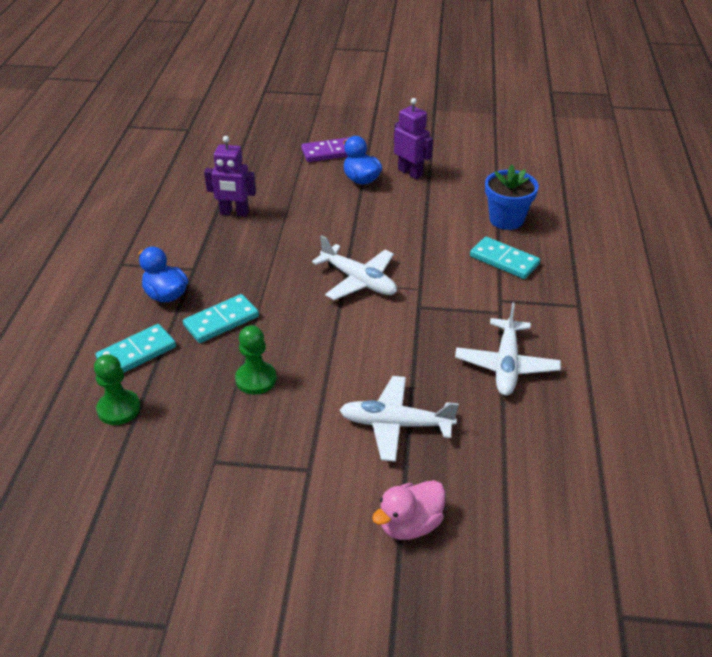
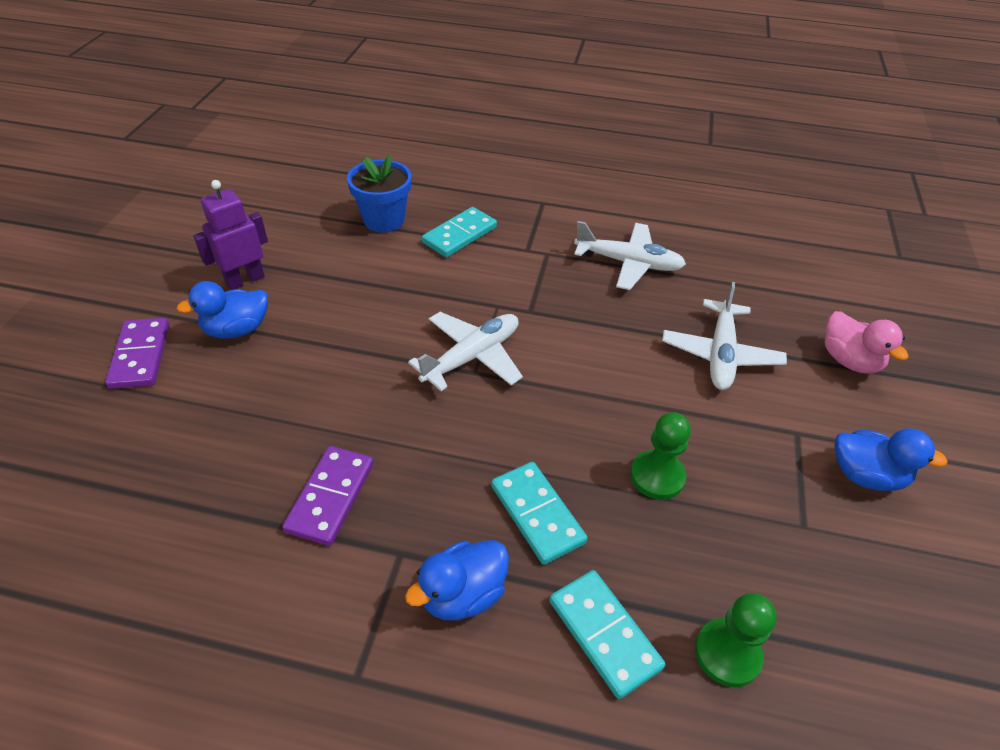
camera: 85 degrees left, 5 degrees up
purple robot [204,136,256,217] -> none
none -> purple domino [282,446,374,546]
none -> blue duck [834,428,948,491]

